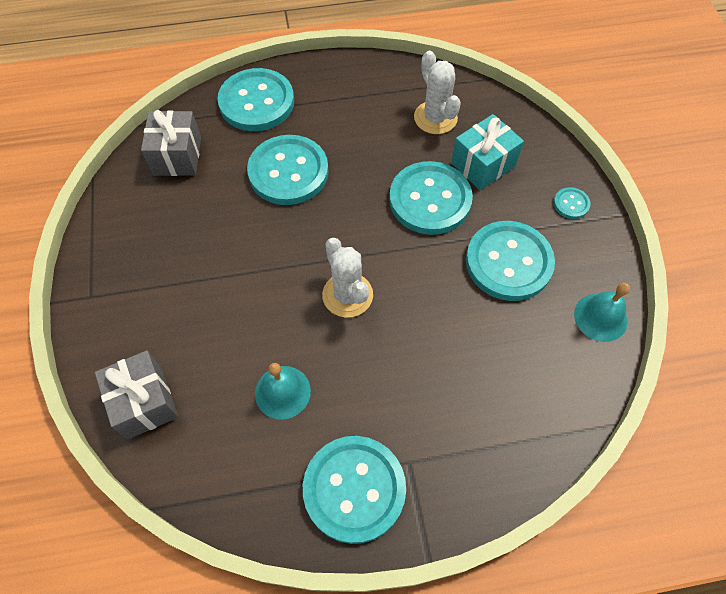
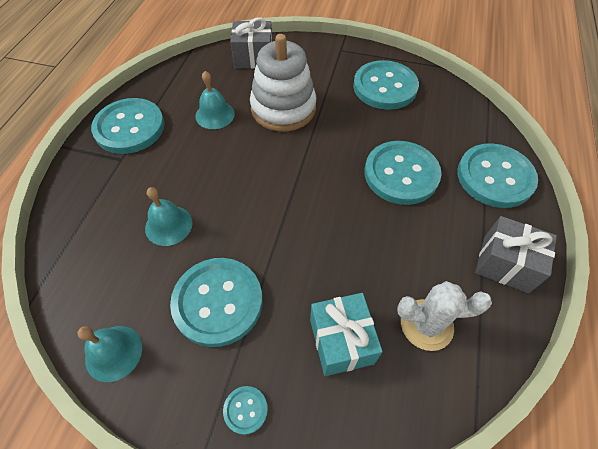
camera: 115 degrees right, 5 degrees down
grey gift [141,110,201,176] -> grey gift moved to [475,216,557,293]
white cactus [322,238,373,318] -> none
turquoise button [389,161,473,235] -> turquoise button moved to [353,60,419,110]
none -> turquoise bell [145,187,193,246]
none -> white stacking toy [250,34,317,132]

